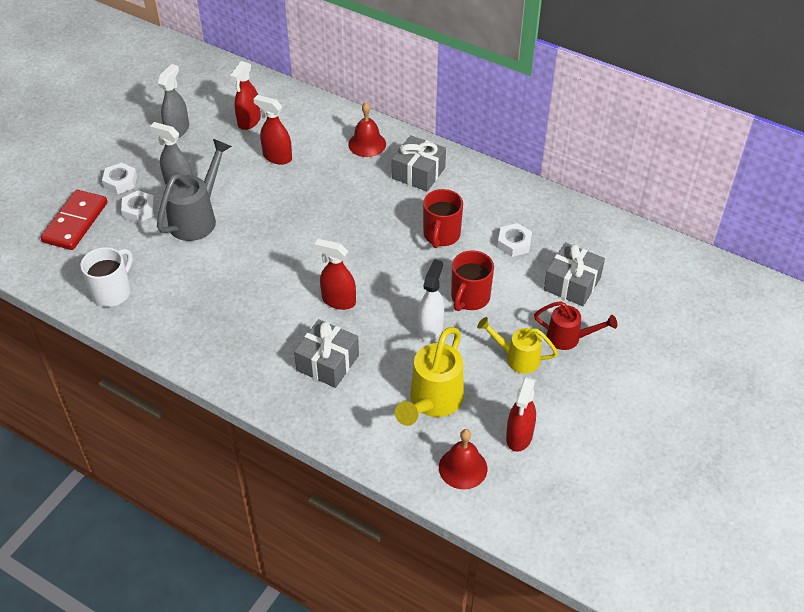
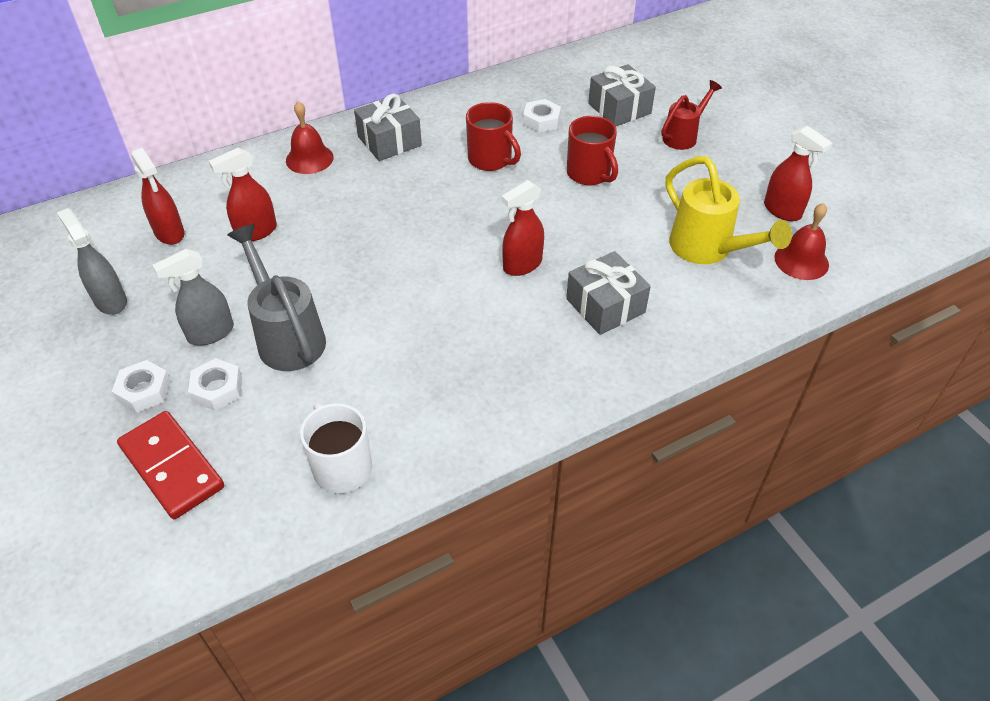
camera: 60 degrees left, 0 degrees up
white spray bottle [418,259,445,342] -> none
yellow watering can [477,317,558,373] -> none

